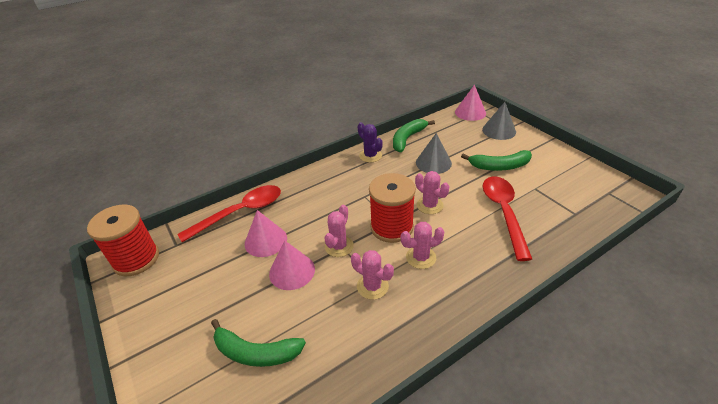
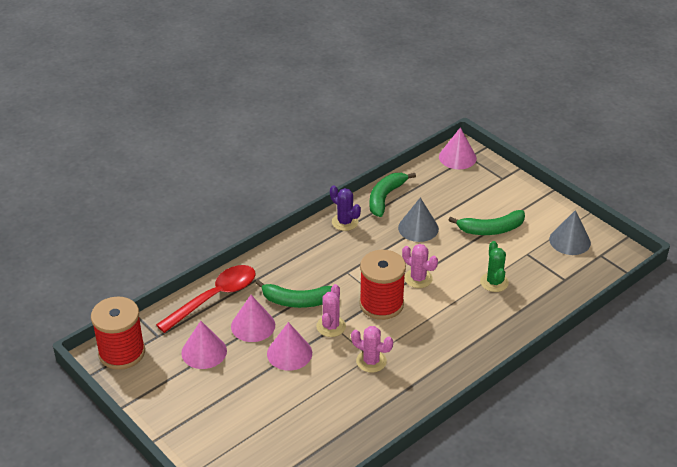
camera: 10 degrees left, 0 degrees up
green banana [211,319,306,367] -> green banana moved to [256,279,332,308]
pink cactus [401,222,444,269] -> none
grey cone [482,102,516,140] -> grey cone moved to [549,210,591,255]
red spoon [483,176,532,261] -> green cactus [480,241,509,292]
none -> pink cone [181,321,227,369]

